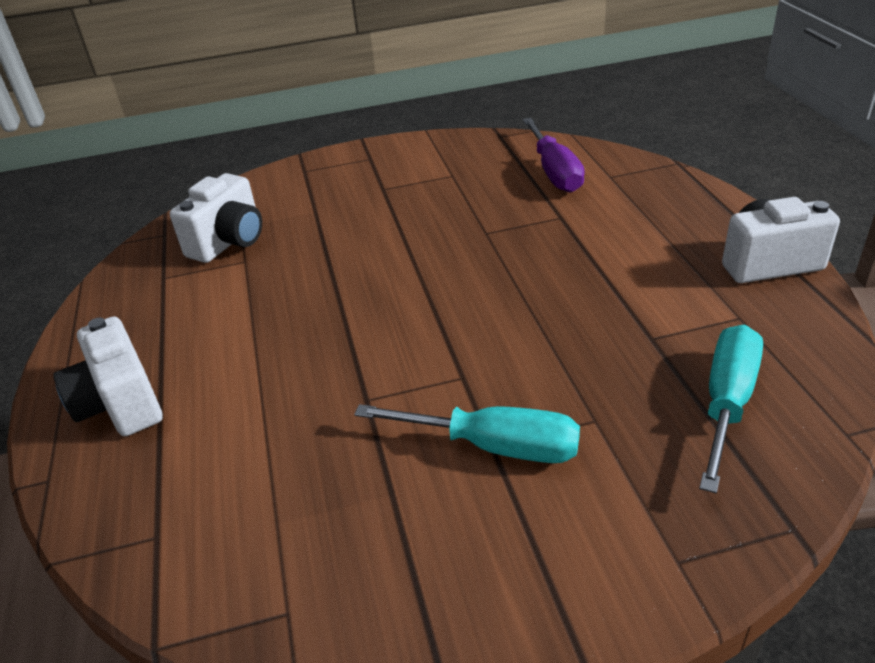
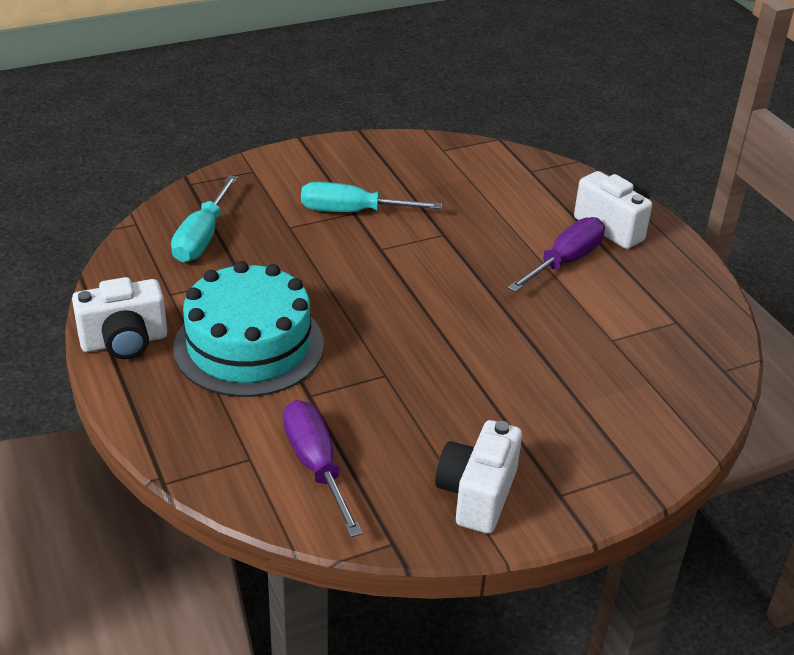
camera: 165 degrees right, 0 degrees up
white camera [170,173,262,263] -> white camera moved to [435,420,522,534]
none -> turquoise cake [173,261,324,397]
none -> purple screwdriver [508,217,605,292]

